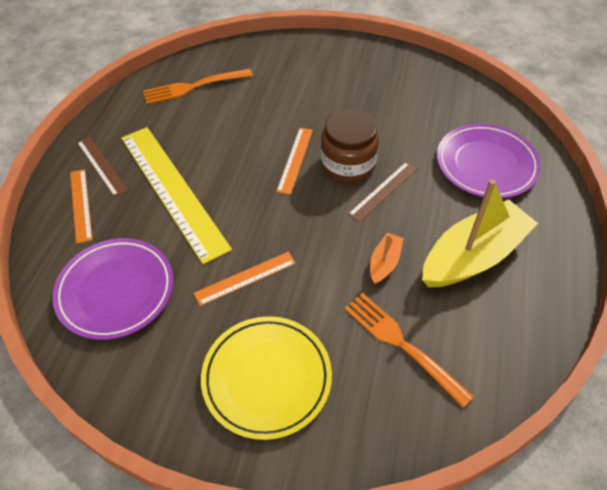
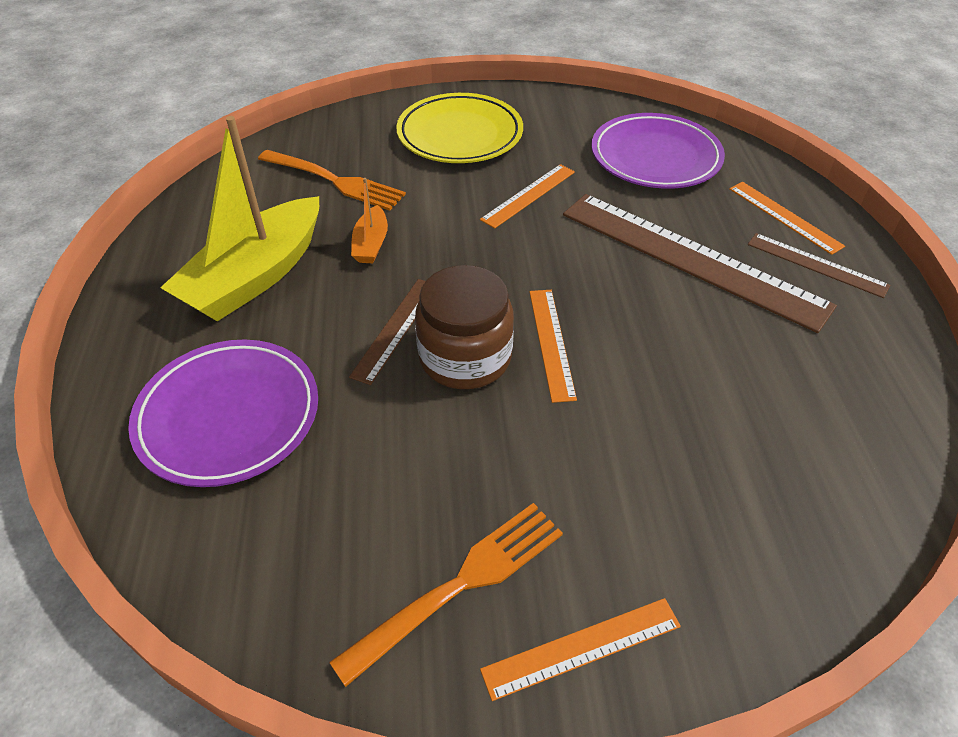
camera: 160 degrees right, 5 degrees down
yellow ruler [121,127,232,264] -> brown ruler [563,194,837,333]
orange fork [143,68,253,104] -> orange fork moved to [329,503,563,687]
none -> orange ruler [480,598,681,701]

